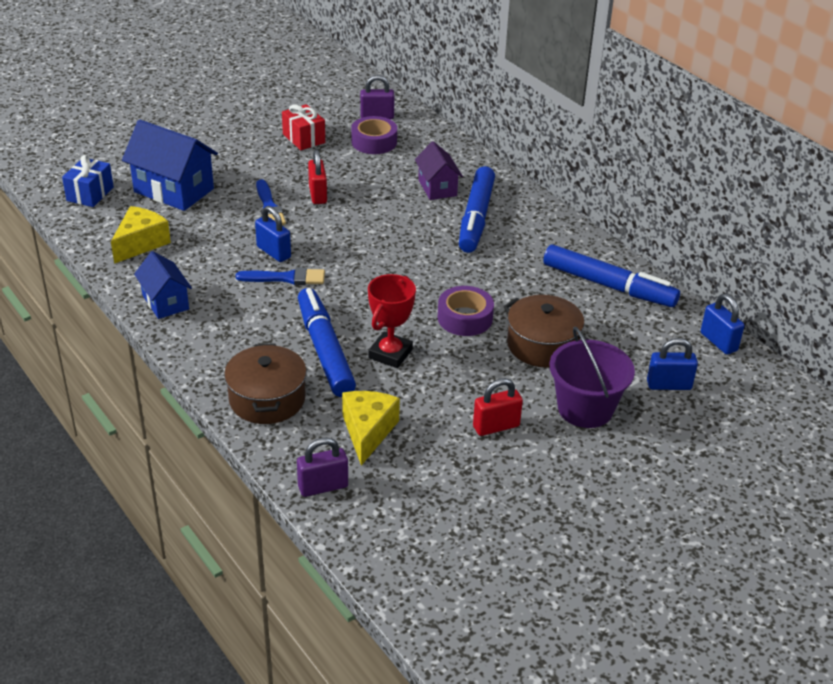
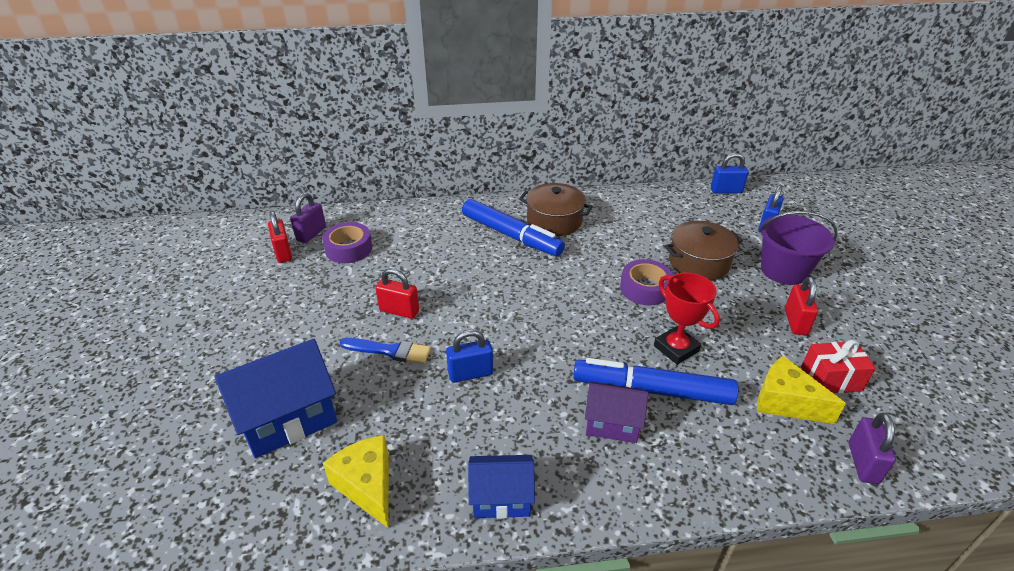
camera: 60 degrees left, 0 degrees up
blue gift [62,155,114,207] -> none
brown pot [224,343,307,424] -> brown pot moved to [519,183,593,236]
blue brush [236,268,325,285] -> none
red gift [282,104,325,150] -> red gift moved to [801,340,876,393]
purple house [415,141,463,200] -> purple house moved to [585,382,648,443]
blue marker [543,244,680,307] -> none
none -> red padlock [268,211,292,263]

